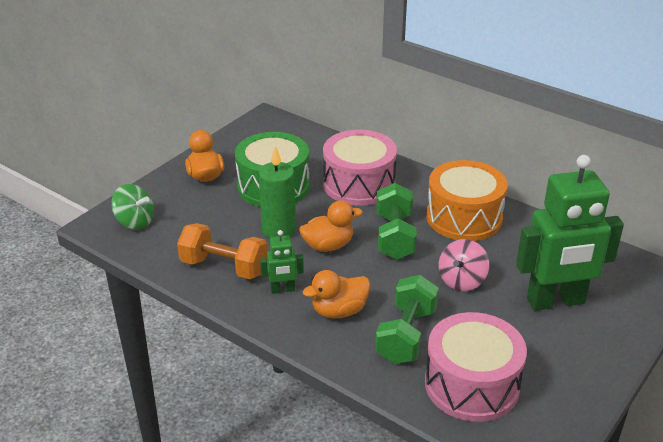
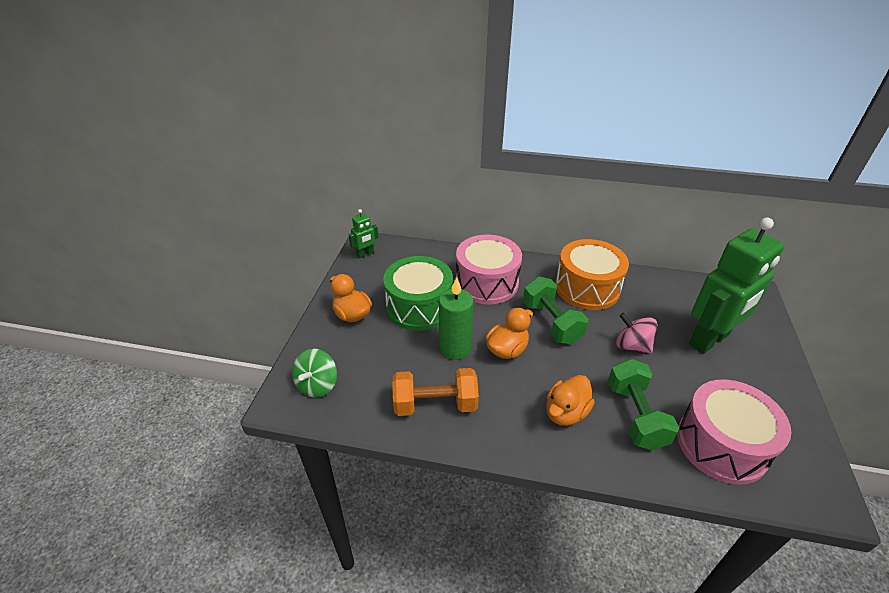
camera: 25 degrees left, 5 degrees up
green spinning top [111,184,154,230] -> green spinning top turned 105 degrees clockwise [292,348,337,398]
green robot [260,230,304,294] -> green robot moved to [349,209,379,258]
pink spinning top [439,239,489,291] -> pink spinning top turned 120 degrees clockwise [616,313,657,354]

